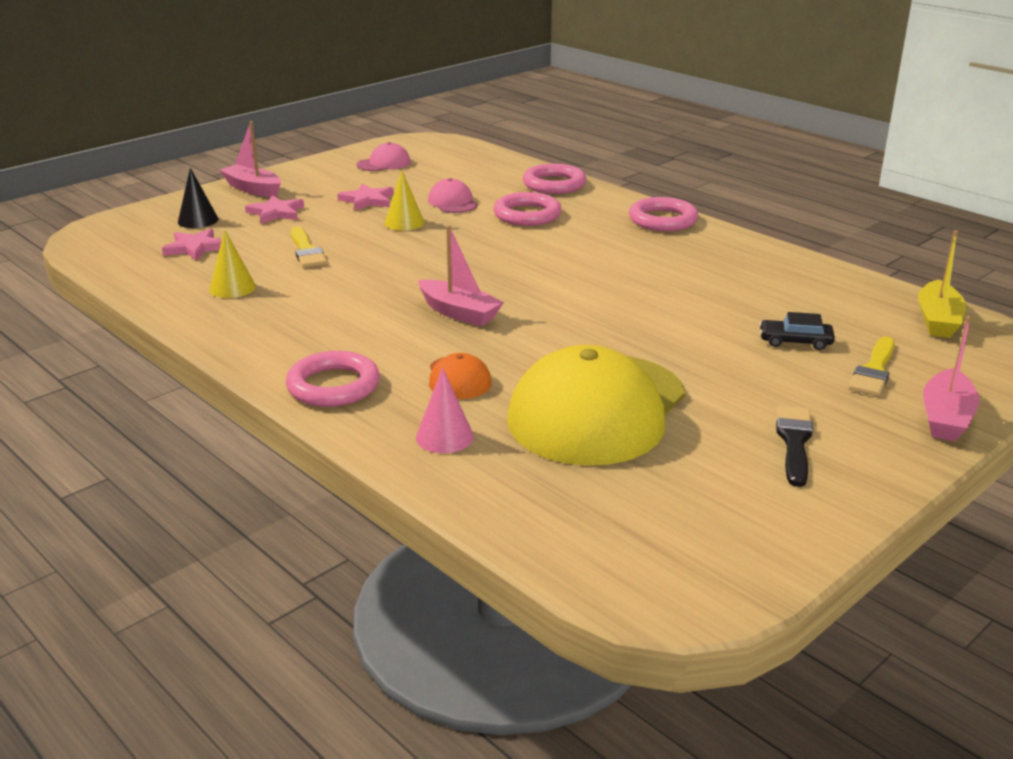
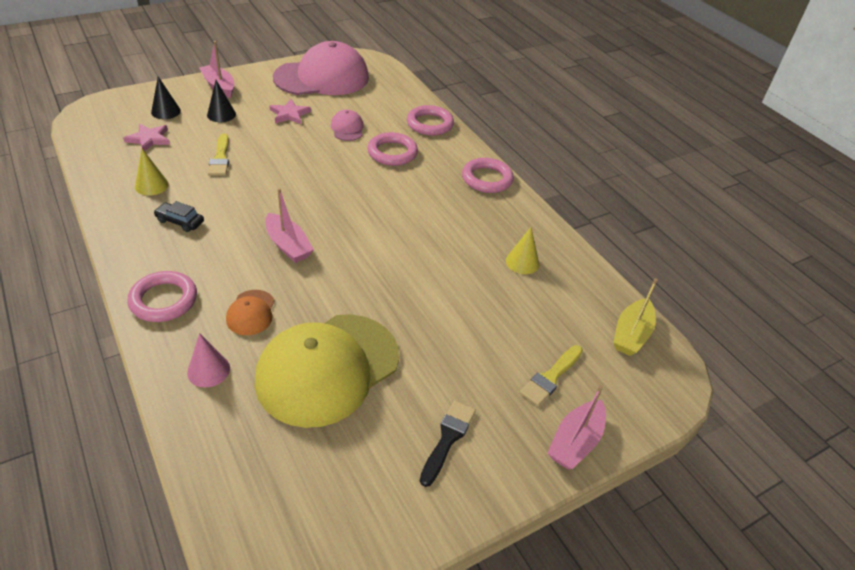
camera: 10 degrees right, 15 degrees up
pink star [245,195,304,224] -> black cone [207,80,236,122]
pink cap [357,142,411,171] -> pink cap [273,41,369,95], size x2.37
yellow cone [385,170,424,231] -> yellow cone moved to [506,227,540,274]
black car [759,312,835,350] -> black car moved to [154,201,204,232]

